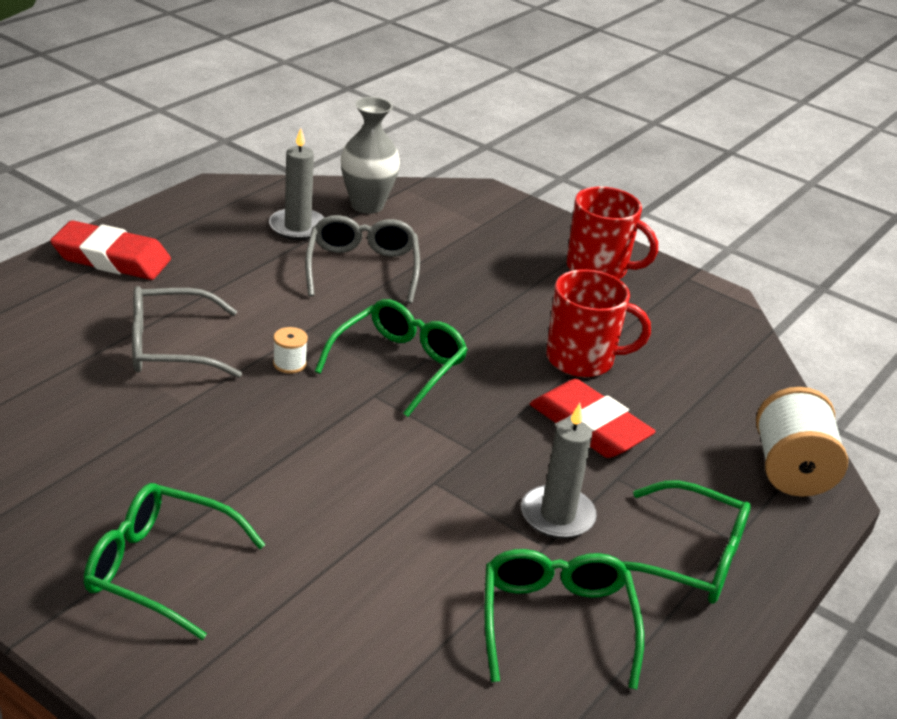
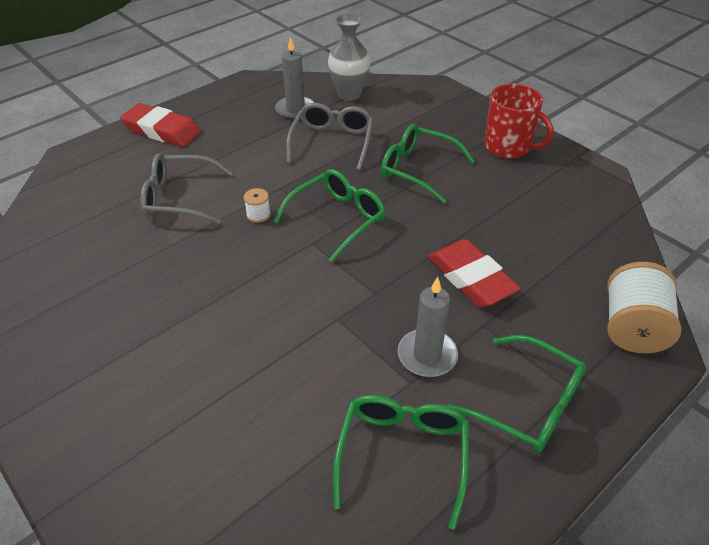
camera: 15 degrees right, 10 degrees up
green glasses [84,483,266,640] -> green glasses moved to [381,124,475,204]
red mug [546,269,651,377] -> none

